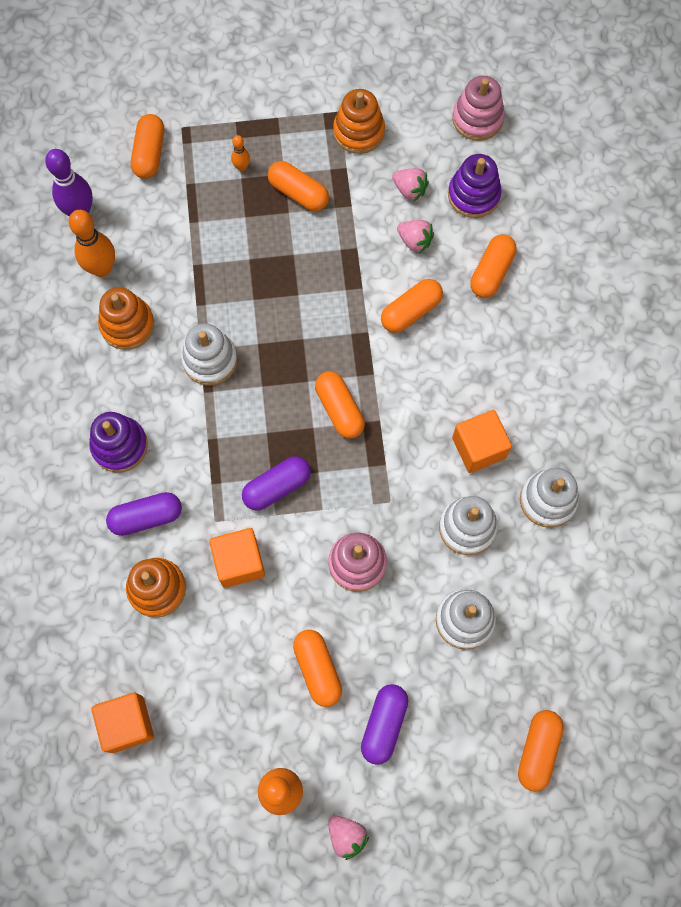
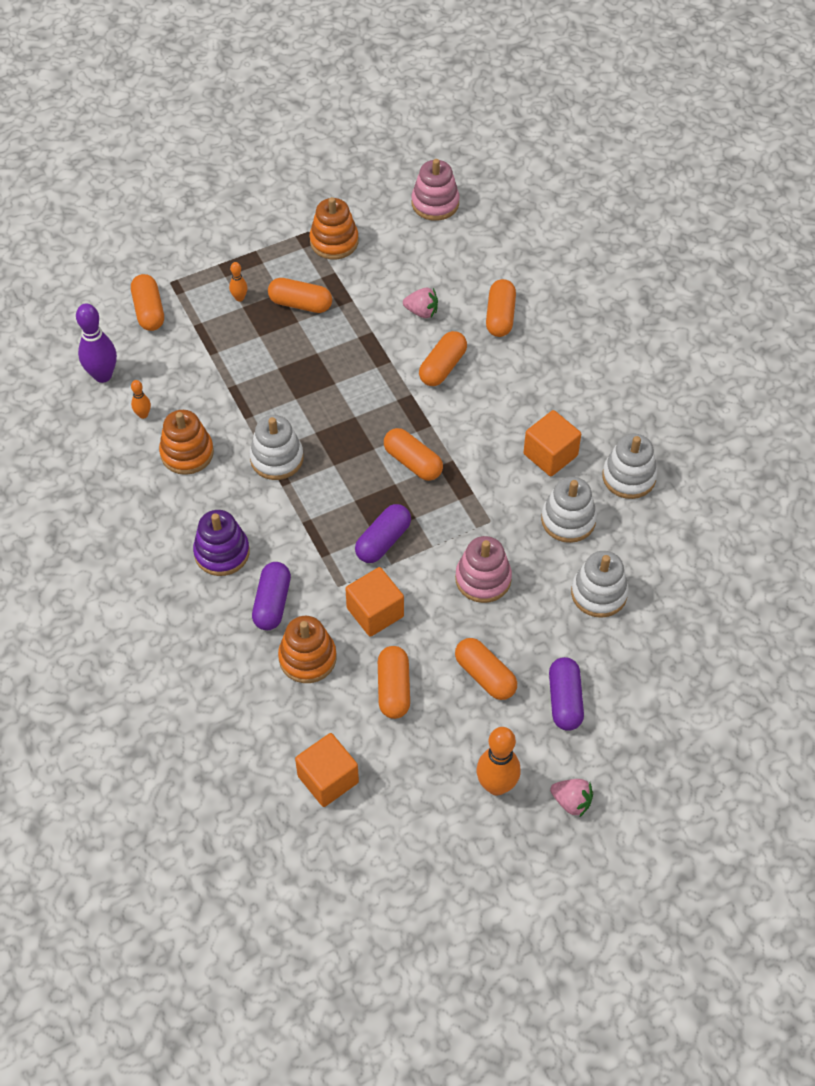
camera: 20 degrees left, 15 degrees down
orange bowling pin [69,210,115,277] -> orange bowling pin [131,380,151,419], size x0.50
purple capsule [106,492,182,536] -> purple capsule turned 45 degrees counterclockwise [252,562,291,630]
pink strawberry [392,168,429,202] -> none
purple stacking toy [448,154,502,218] -> none
orange capsule [518,710,564,792] -> orange capsule moved to [378,646,410,719]

